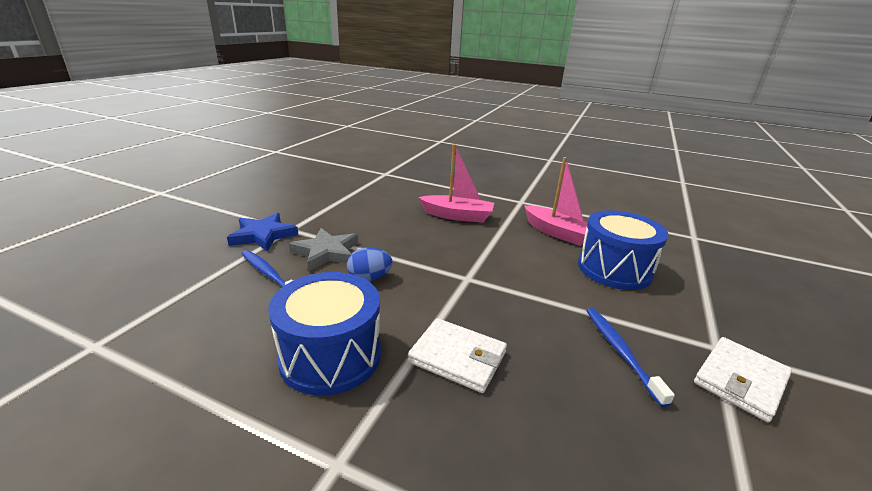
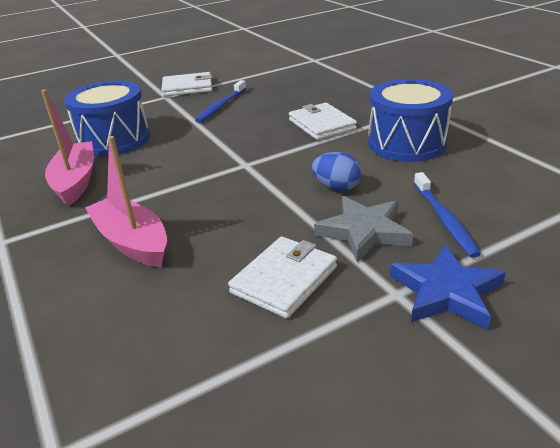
camera: 140 degrees left, 5 degrees up
none -> white wallet [228,236,337,319]

